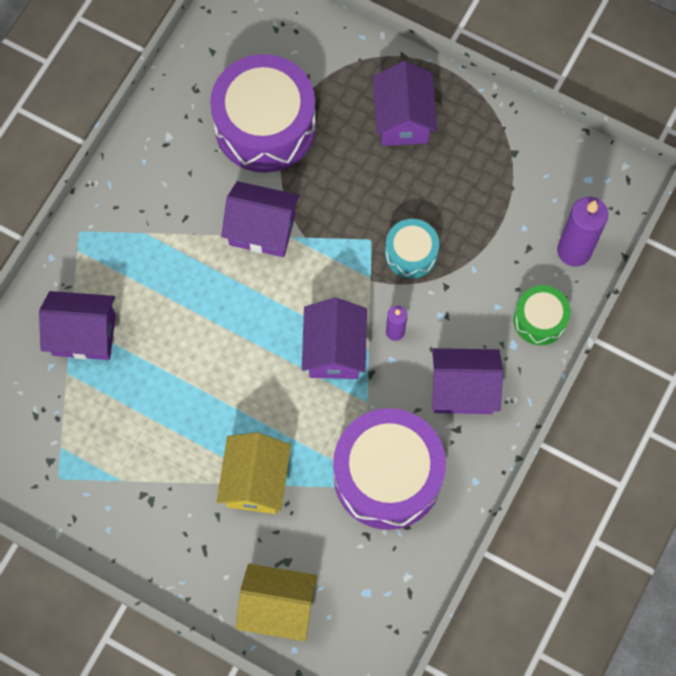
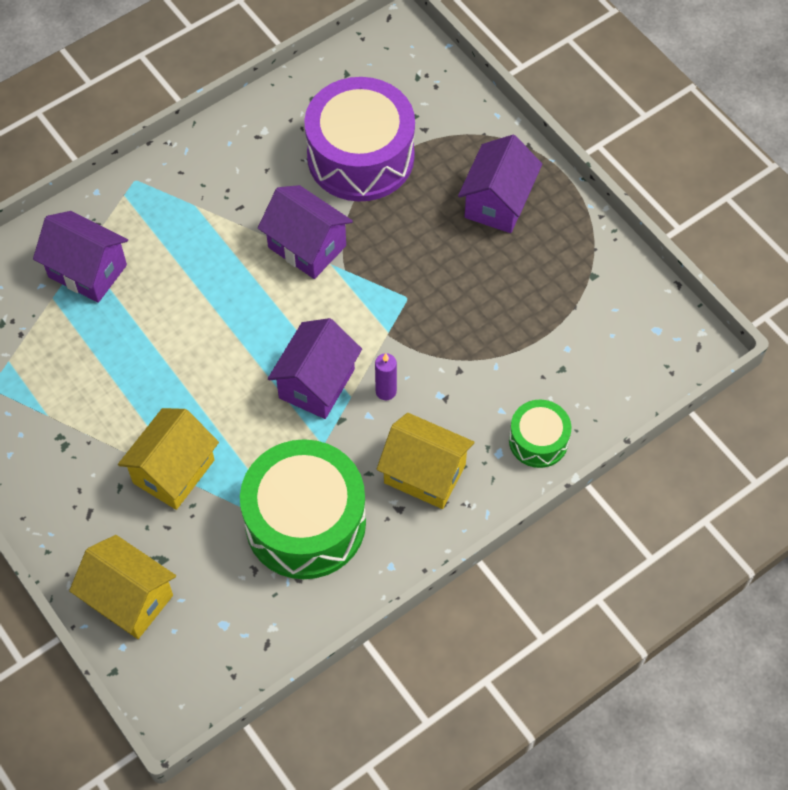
camera: 25 degrees right, 10 degrees down
purple drum [333,408,446,530] -> green drum [240,439,366,579]
turquoise drum [385,219,439,279] -> none
purple house [432,348,503,414] -> yellow house [376,413,474,509]
purple candle [557,197,608,267] -> none

